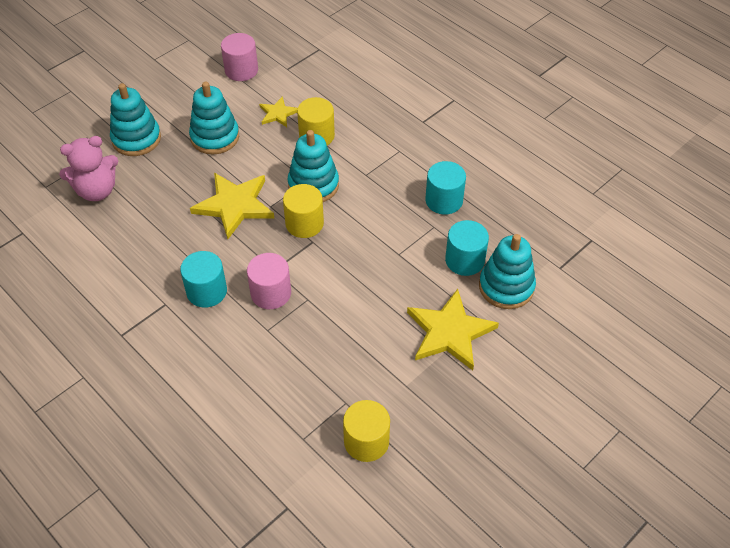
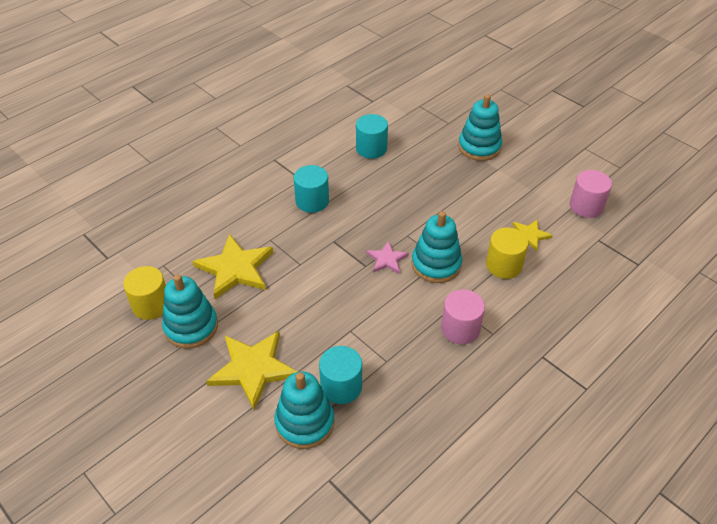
camera: 90 degrees right, 5 degrees down
pink teddy bear [59,136,118,201] -> none
turquoise stacking toy [189,82,239,154] -> turquoise stacking toy moved to [162,274,218,349]
yellow star [190,173,274,239] -> yellow star moved to [193,234,273,299]
pink cylinder [247,253,291,309] -> pink cylinder moved to [441,289,485,344]
yellow cylinder [283,184,324,238] -> pink star [366,241,409,274]
turquoise cylinder [425,161,466,215] -> turquoise cylinder moved to [356,114,388,159]

